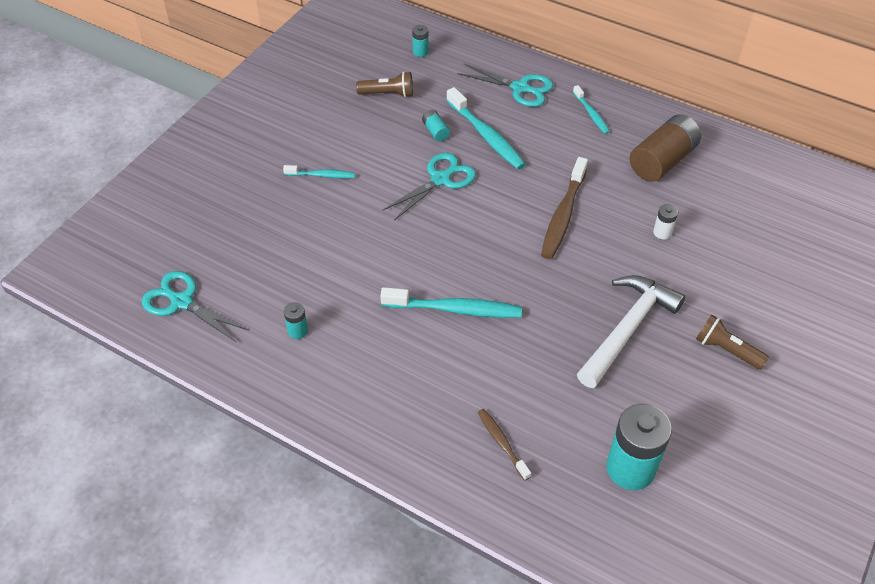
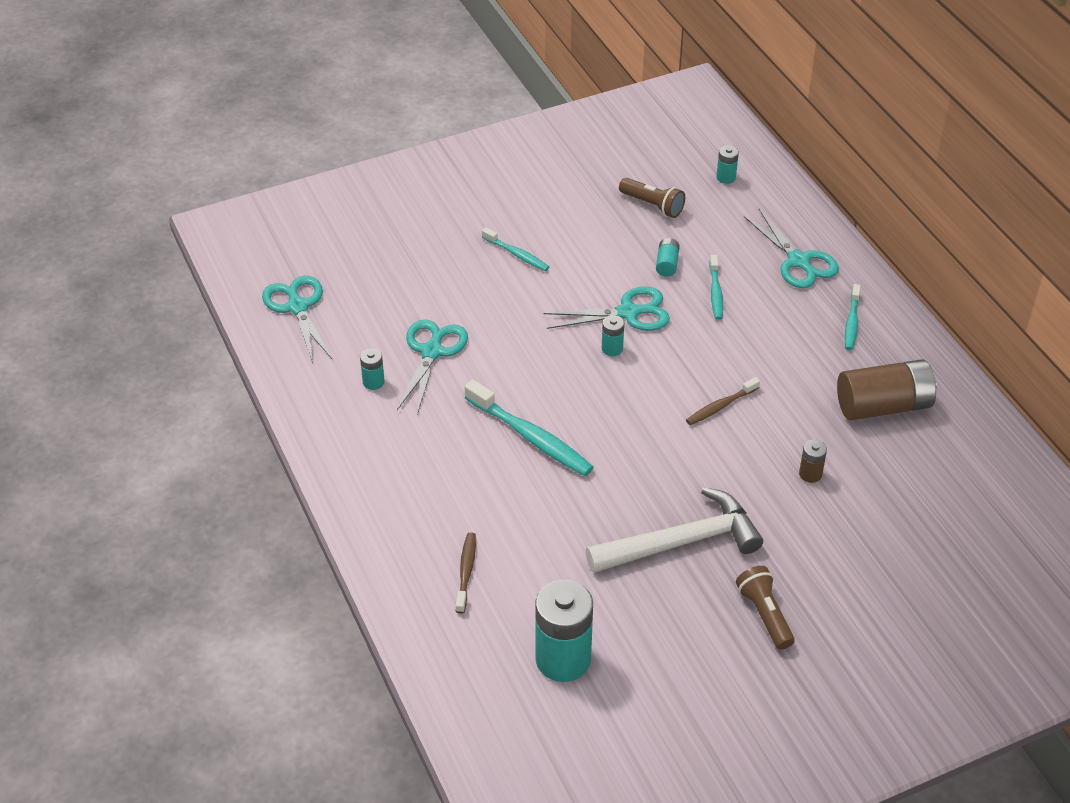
camera: 35 degrees right, 5 degrees down
turquoise toothbrush [446,87,526,170] -> turquoise toothbrush [709,255,723,320], size x0.57
brown toothbrush [541,157,588,259] -> brown toothbrush [686,377,760,425], size x0.57
white battery [653,204,678,240] -> brown battery [799,440,827,483]
none -> turquoise scissors [397,319,468,414]
none -> turquoise battery [602,315,624,356]

